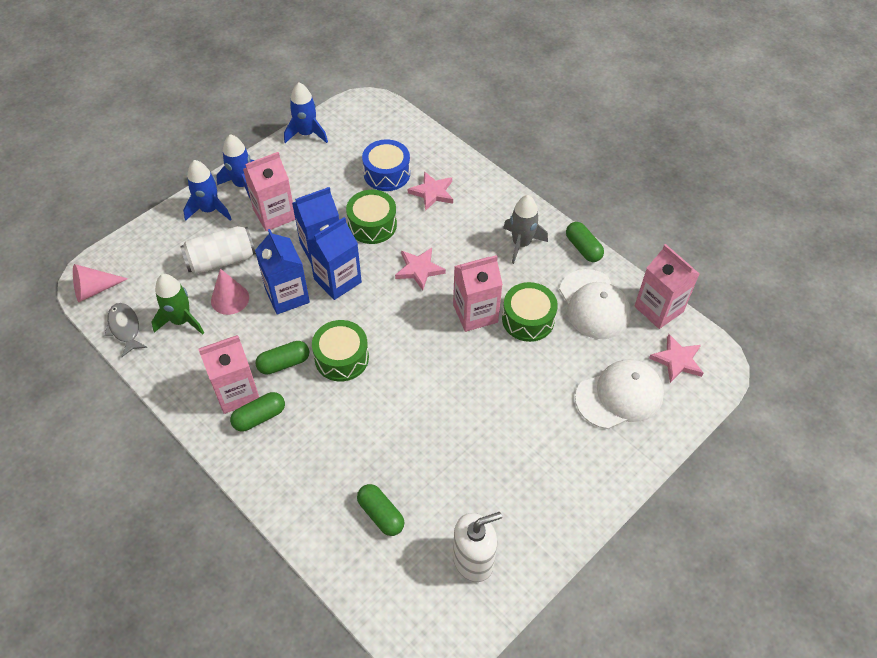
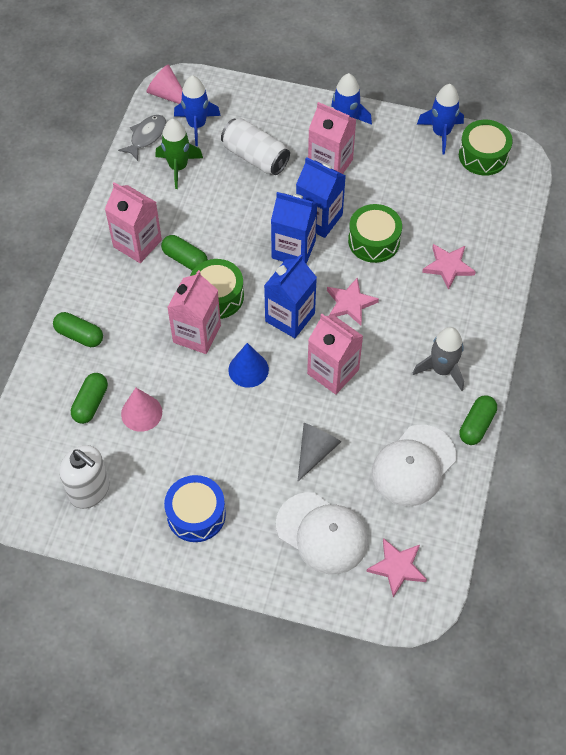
camera: 60 degrees right, 5 degrees up
blue rocket [183,160,232,221] -> blue rocket moved to [174,75,221,146]
pink cone [211,269,249,315] -> pink cone moved to [121,388,162,432]
green capsule [230,392,285,432] -> green capsule moved to [53,312,103,347]
blue carton [255,229,310,314] -> blue carton moved to [264,254,317,338]
blue drum [362,139,410,191] -> blue drum moved to [164,475,226,542]
green drum [502,282,558,342] -> green drum moved to [459,120,513,176]
pink carton [635,244,699,329] -> pink carton moved to [167,270,221,354]
none -> blue cone [228,343,269,388]
none -> grey cone [298,423,341,481]

